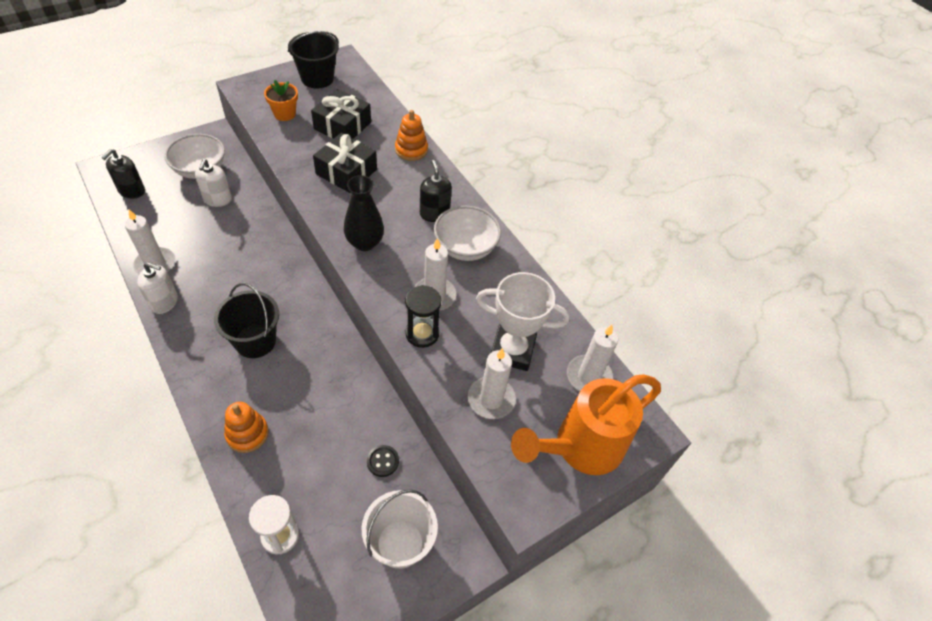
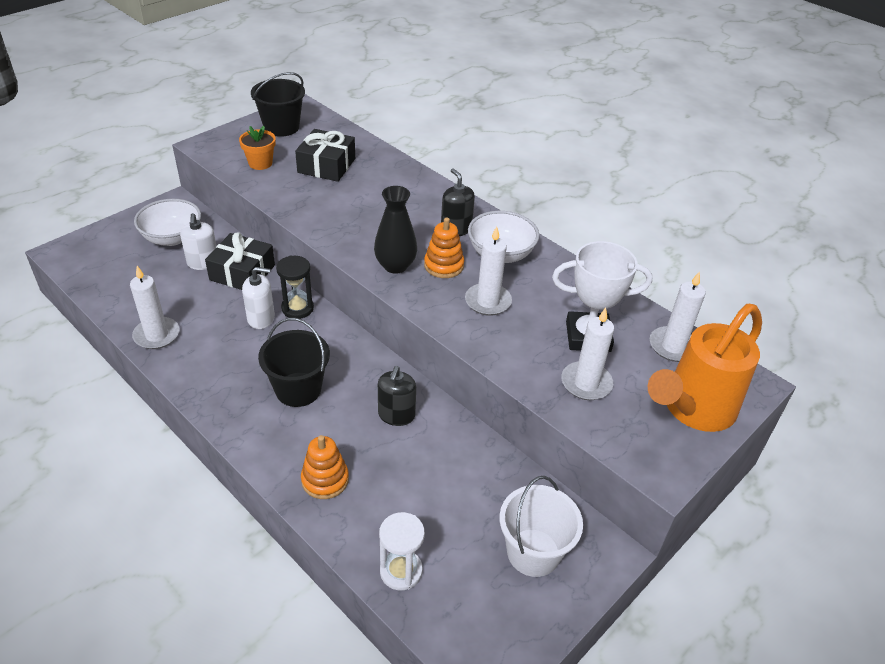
camera: 10 degrees left, 10 degrees down
black soap dispenser [102,149,145,199] -> black soap dispenser moved to [378,366,416,426]
white soap dispenser [137,262,178,314] -> white soap dispenser moved to [242,267,275,329]
black gift [313,133,377,193] -> black gift moved to [205,232,275,290]
black button [367,445,399,477] -> none
orange stacking toy [395,110,428,161] -> orange stacking toy moved to [424,217,464,278]
black hourglass [405,285,441,348] -> black hourglass moved to [276,255,314,319]

